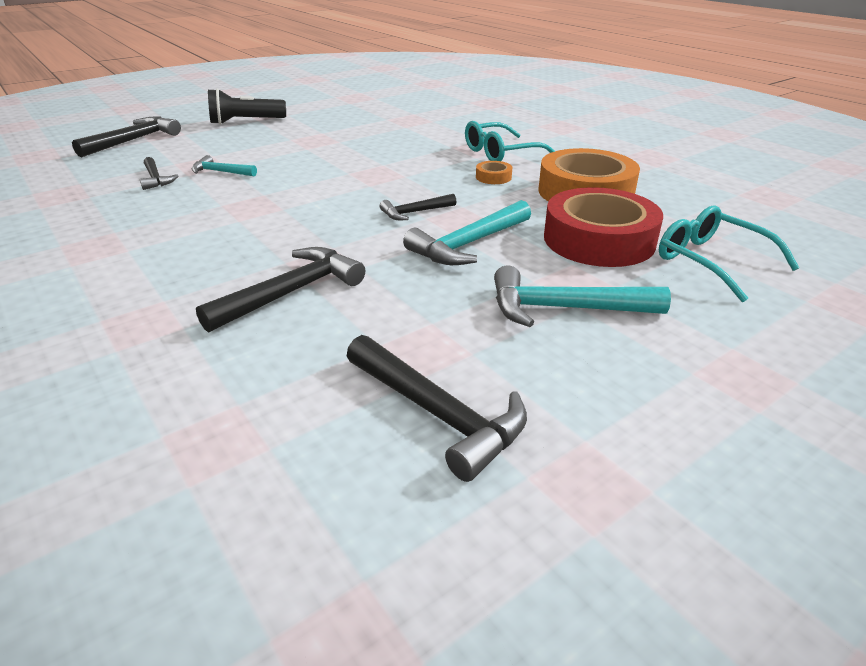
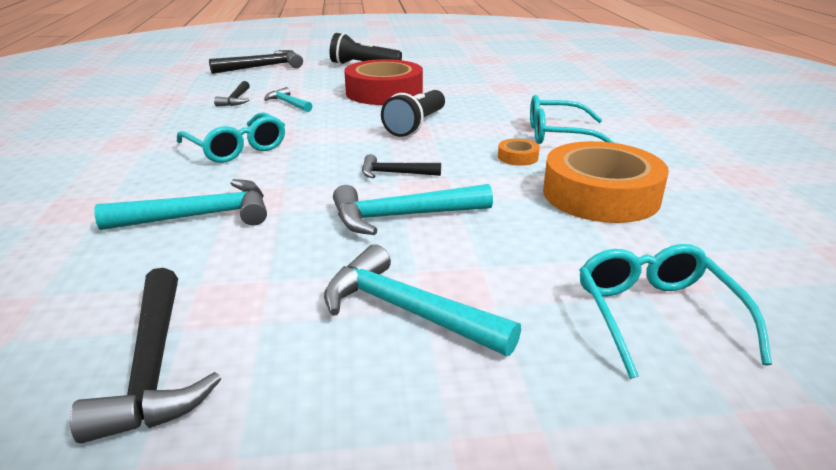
camera: 30 degrees right, 5 degrees down
black hammer [196,247,365,333] -> turquoise hammer [94,179,267,230]
red tape [544,187,663,267] -> red tape moved to [344,59,423,105]
none -> turquoise glasses [177,112,285,163]
none -> black flashlight [381,90,445,137]

